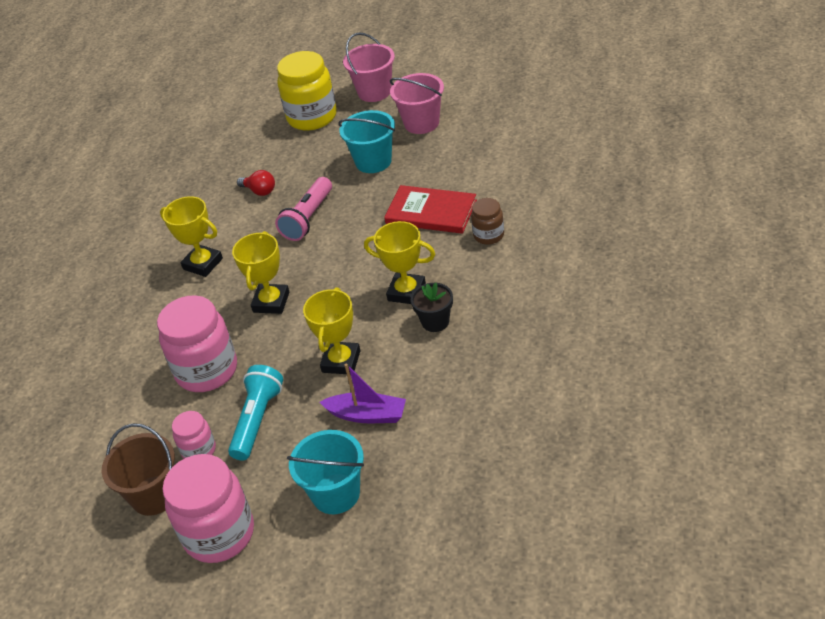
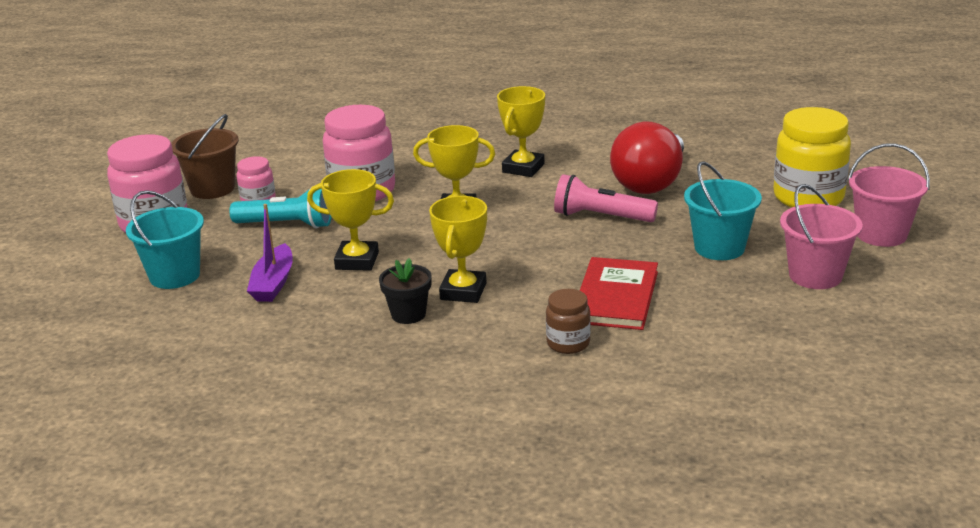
camera: 80 degrees right, 15 degrees down
red light bulb [237,170,275,196] -> red light bulb [610,121,684,194], size x2.26

